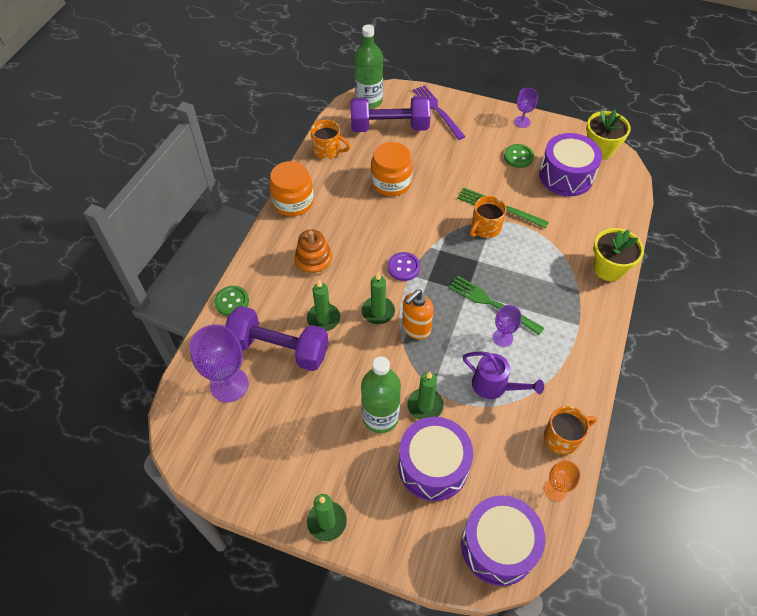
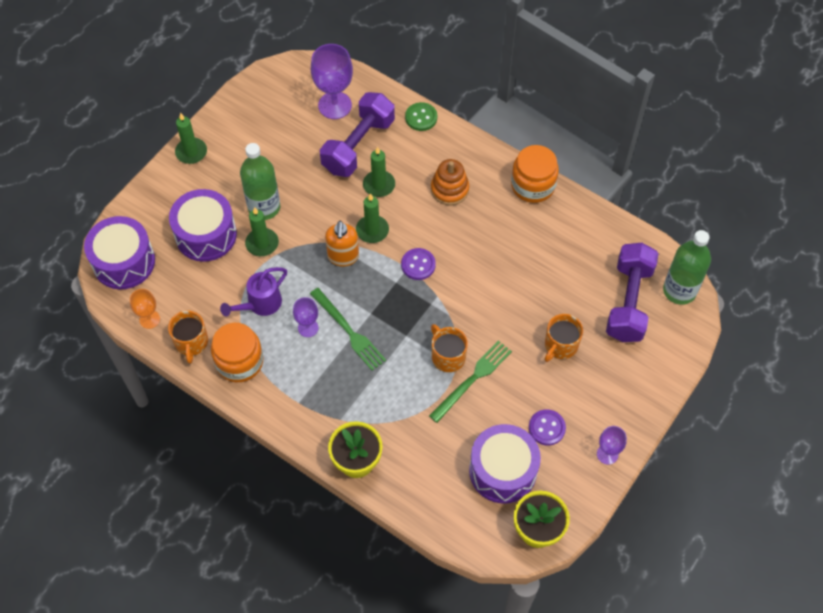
camera: 105 degrees right, 5 degrees up
orange mug [311,120,351,159] -> orange mug moved to [545,314,583,362]
orange jar [371,142,413,196] -> orange jar moved to [211,323,263,382]
orange soap dispenser [402,290,434,340] -> orange soap dispenser turned 150 degrees counterclockwise [325,221,359,267]
purple fork [413,85,466,140] -> none
green fork [449,276,544,335] -> green fork turned 90 degrees clockwise [310,288,386,371]
green button [504,144,534,168] -> purple button [529,409,566,445]

